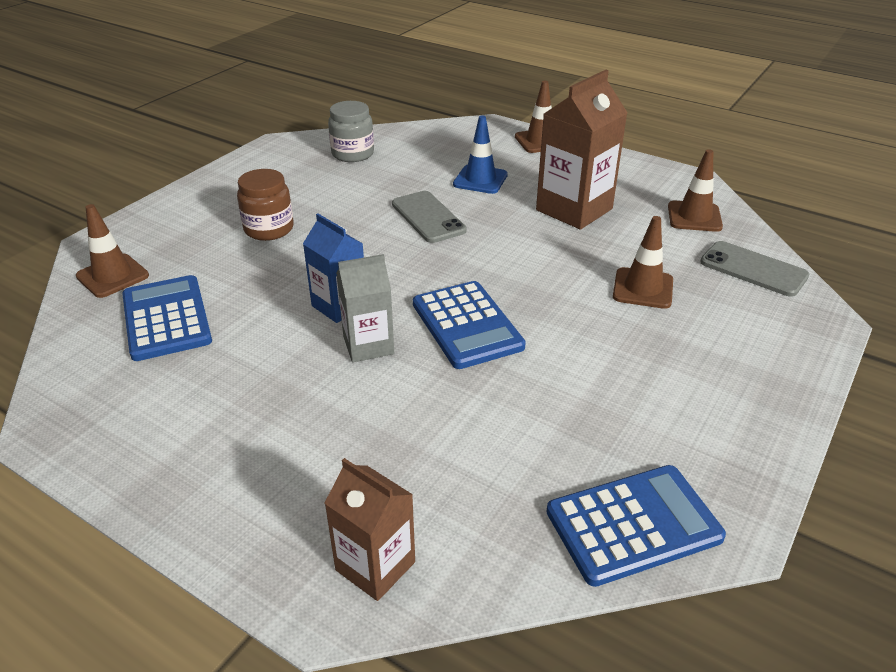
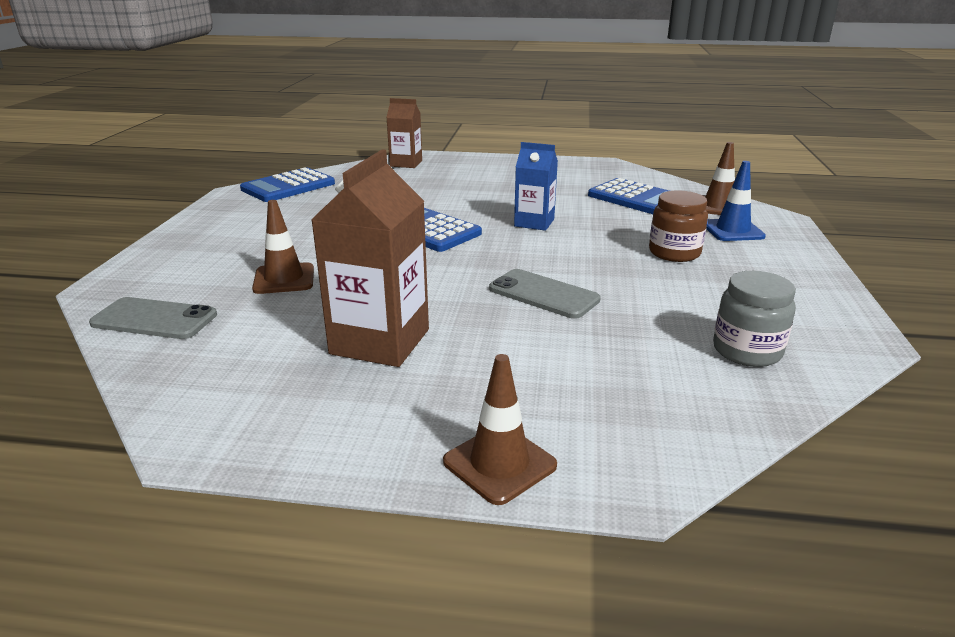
camera: 155 degrees right, 10 degrees down
grey carton [336,254,394,363] -> none
blue traffic cone [453,115,508,194] -> blue traffic cone moved to [706,161,766,241]
brown traffic cone [668,149,723,232] -> none

